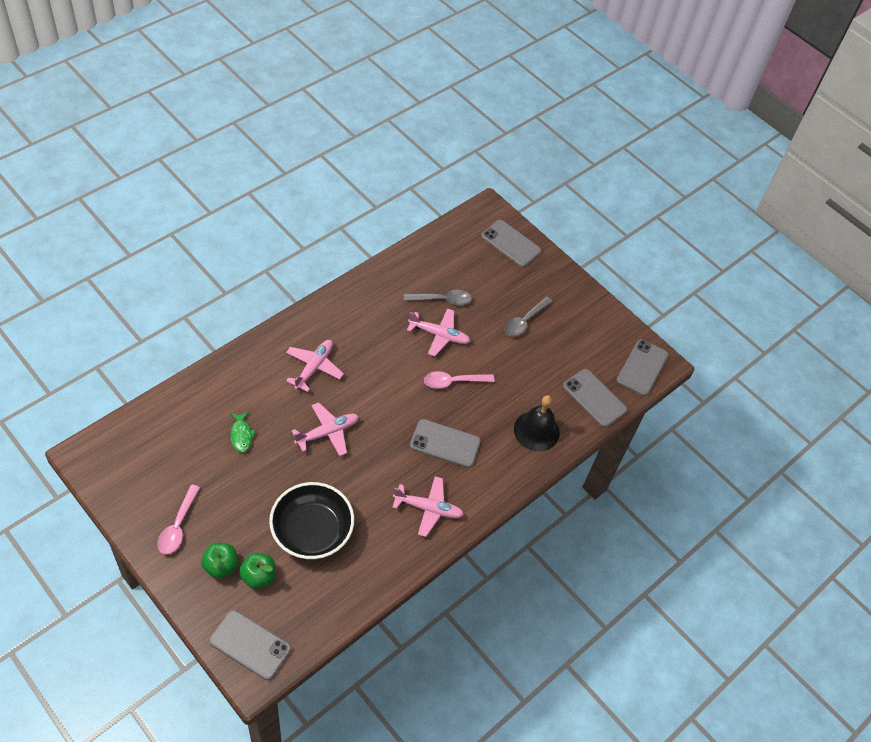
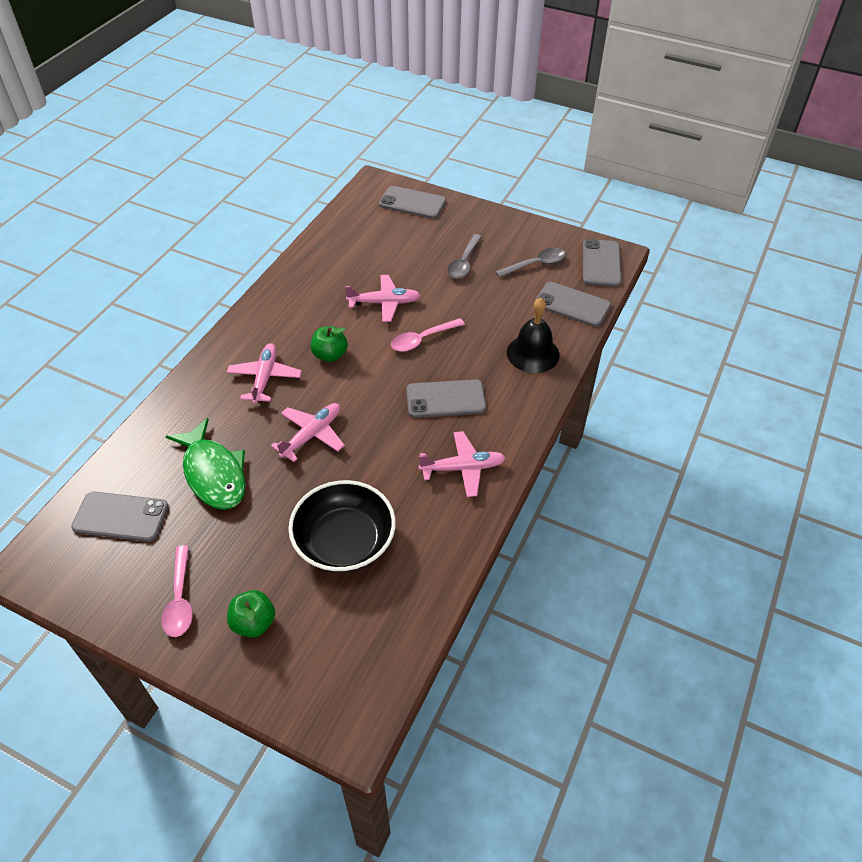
camera: 15 degrees left, 5 degrees down
grey phone [209,610,291,680] -> grey phone moved to [71,492,169,542]
green fish [230,412,256,453] -> green fish [165,418,245,510], size x2.03
green apple [239,553,276,589] -> green apple moved to [311,326,348,362]
grey spoon [404,290,472,305] -> grey spoon moved to [495,248,566,278]

